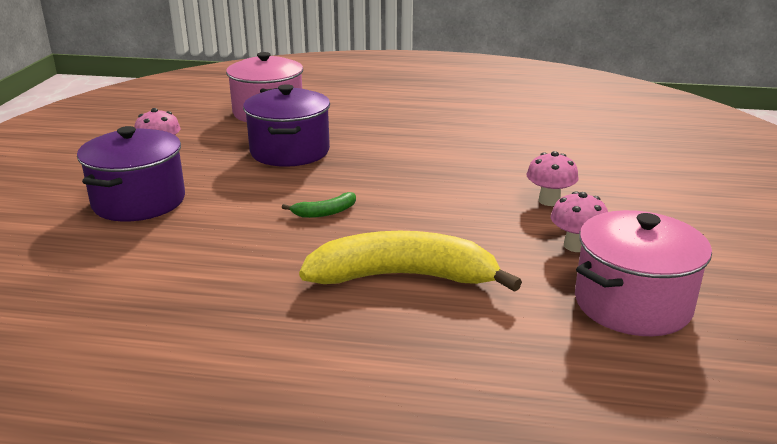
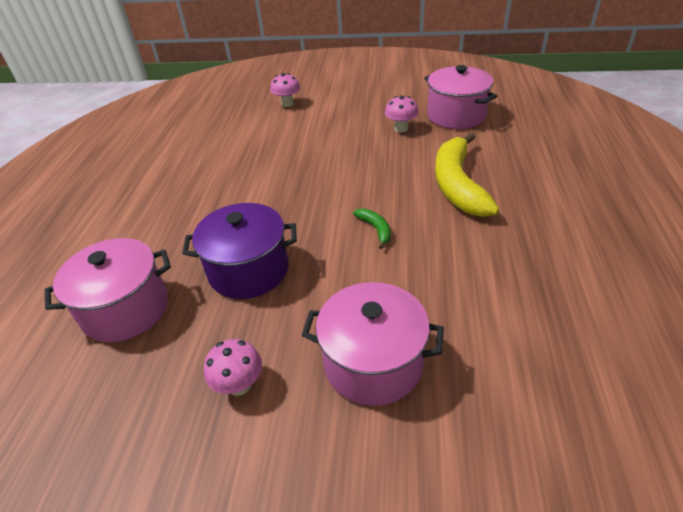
camera: 90 degrees left, 15 degrees up
purple pot [77,126,185,222] -> pink pot [302,282,444,406]
pink mushroom [526,151,579,206] -> pink mushroom moved to [270,73,300,107]

